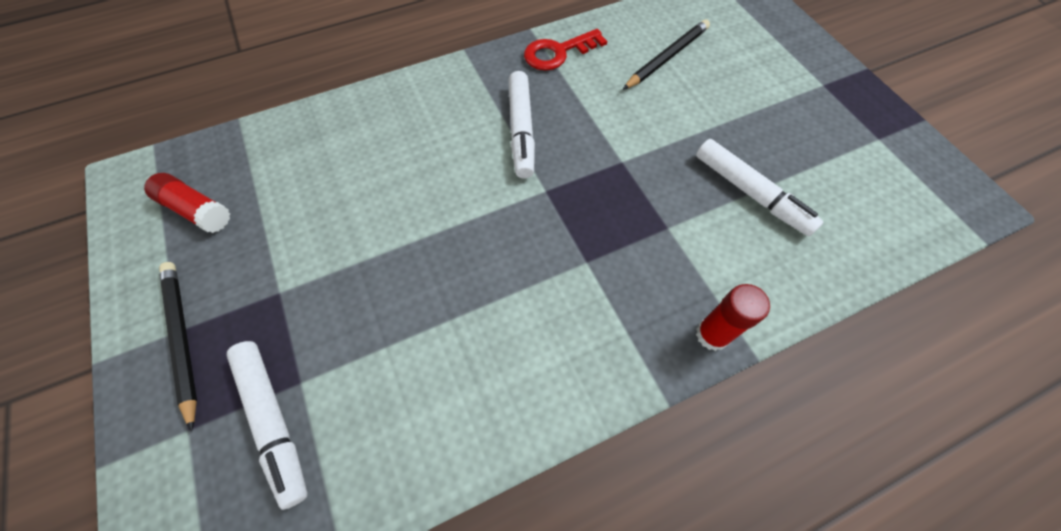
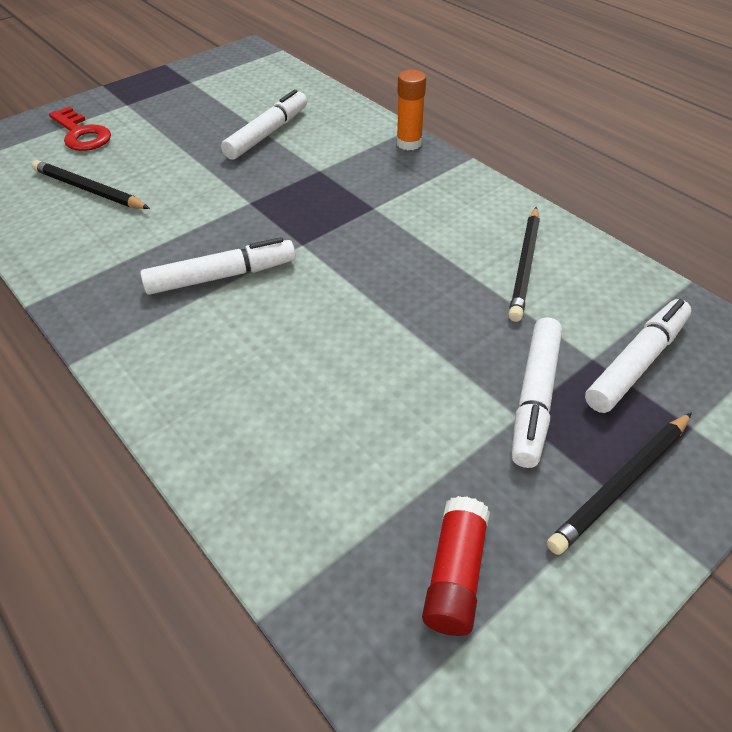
camera: 105 degrees left, 15 degrees down
red key [524,29,607,70] -> red key moved to [49,107,111,151]
red glue stick [696,284,770,351] -> orange glue stick [396,70,426,150]
none -> black pencil [508,207,540,322]
none -> white marker [512,317,562,468]

